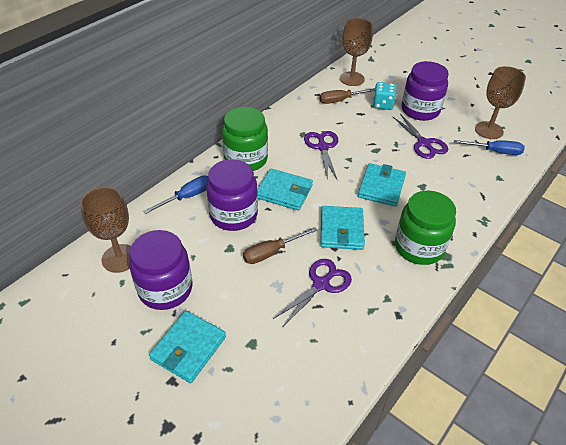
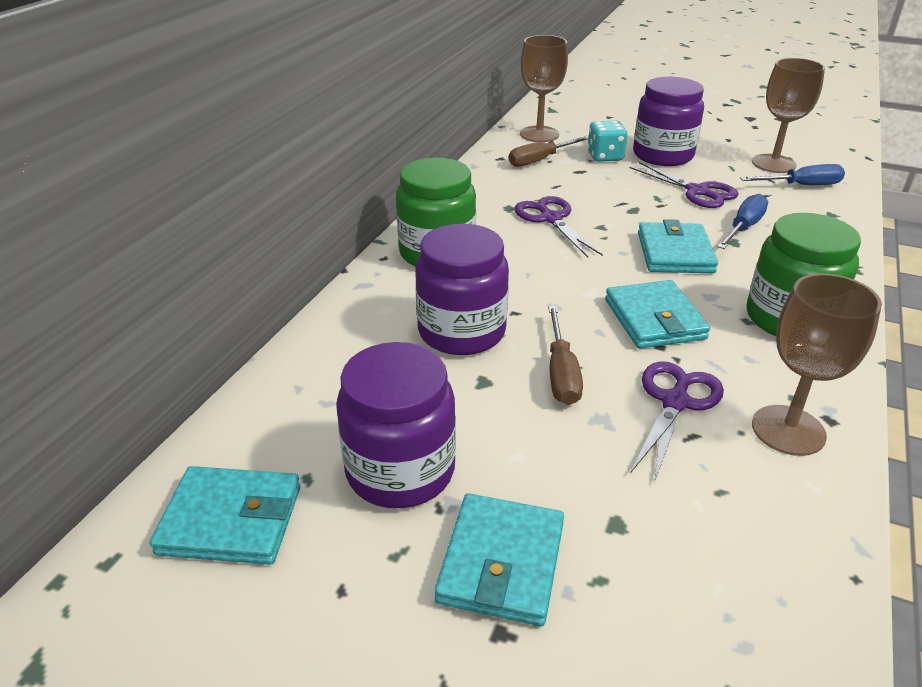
camera: 15 degrees left, 10 degrees down
brown goblet [80,187,131,273] -> brown goblet moved to [752,273,882,456]
blue screwdriver [144,175,208,214] -> blue screwdriver moved to [717,194,768,249]
brown screwdriver [243,227,317,264] -> brown screwdriver turned 45 degrees counterclockwise [548,306,583,405]
turquoise wallet [257,169,313,211] -> turquoise wallet moved to [150,466,301,565]

